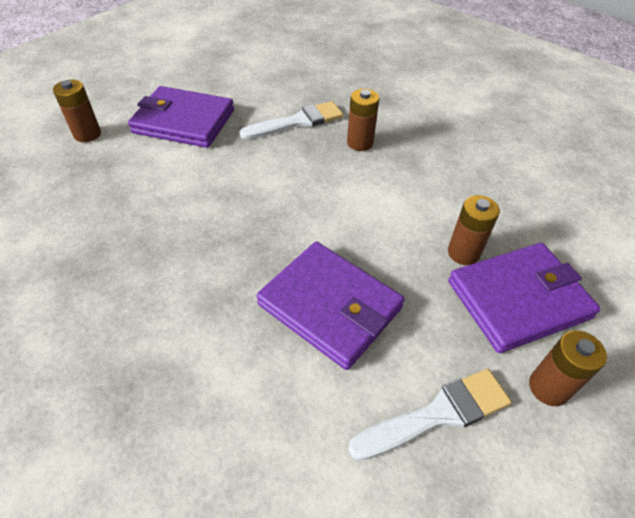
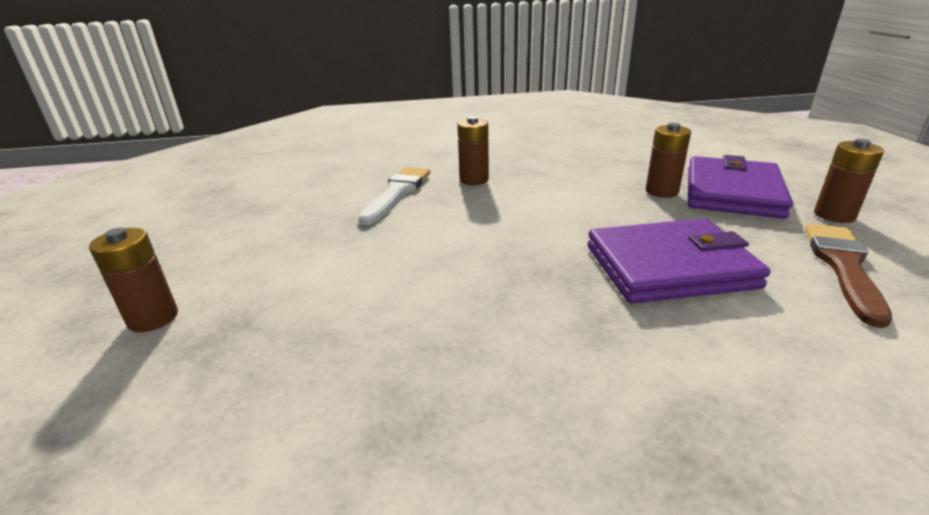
camera: 45 degrees left, 20 degrees down
purple wallet [128,86,234,148] -> none
white brush [348,369,511,461] -> brown brush [805,224,892,328]

